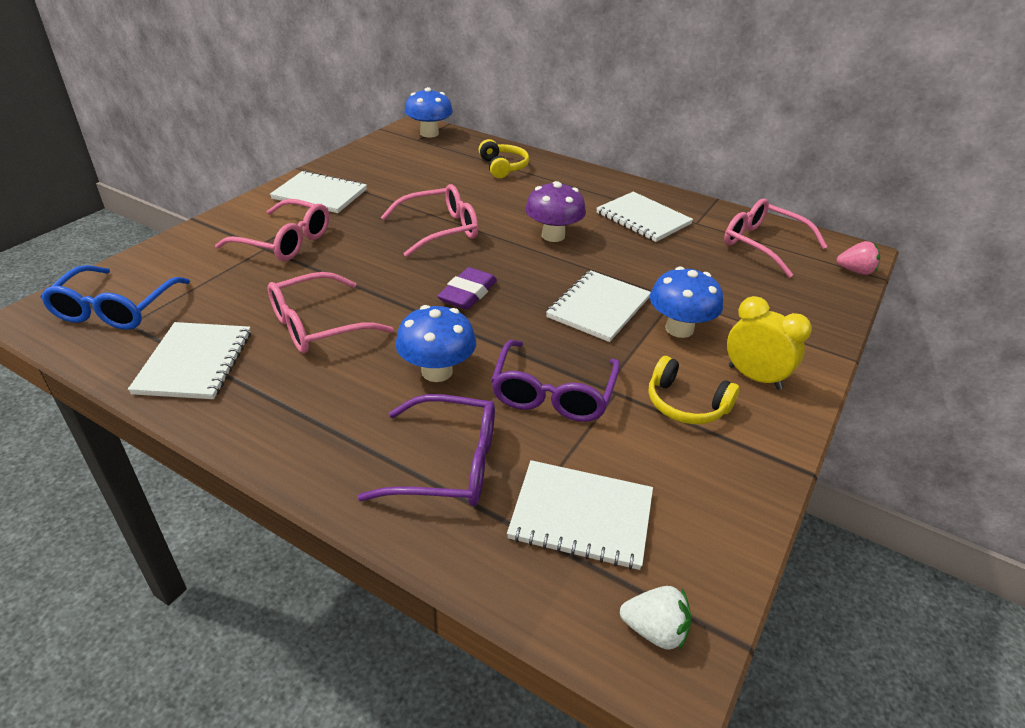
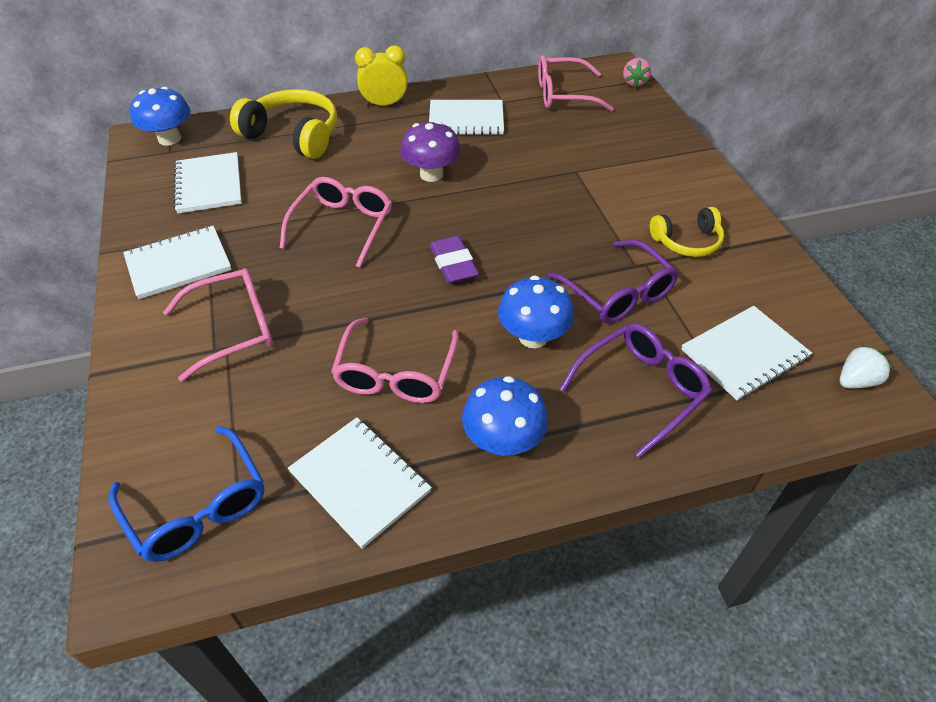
camera: 45 degrees left, 10 degrees up
yellow headphones [479,139,529,178] -> yellow headphones [230,89,337,159], size x1.66
white notebook [546,270,651,342] -> white notebook moved to [173,152,242,213]
blue mushroom [650,267,723,338] -> blue mushroom moved to [462,376,548,455]
yellow clock [727,296,812,390] -> yellow clock moved to [355,45,408,107]
pink strawberry [837,241,880,275] -> pink strawberry turned 135 degrees clockwise [623,58,651,88]

